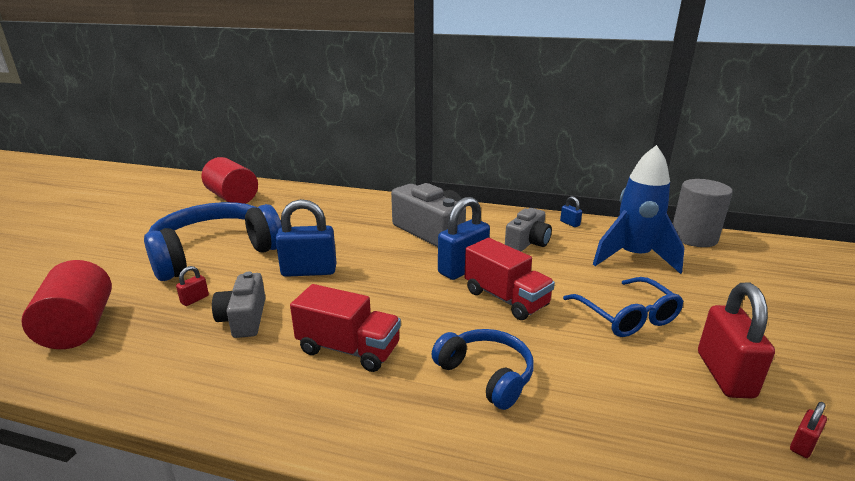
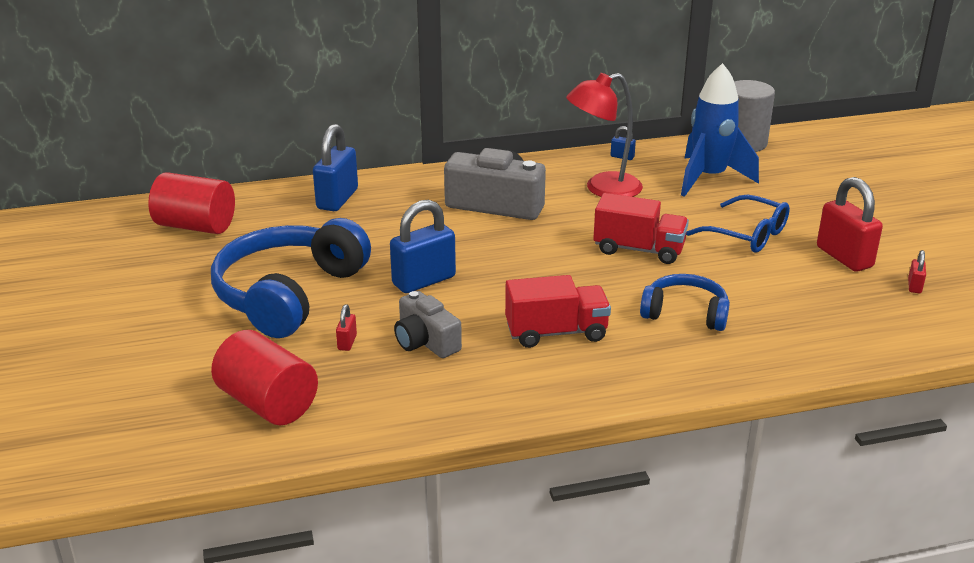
camera: 30 degrees left, 5 degrees up
blue padlock [438,197,490,280] -> blue padlock moved to [313,124,358,211]
grey camera [505,208,552,252] -> red lamp [566,73,643,197]

